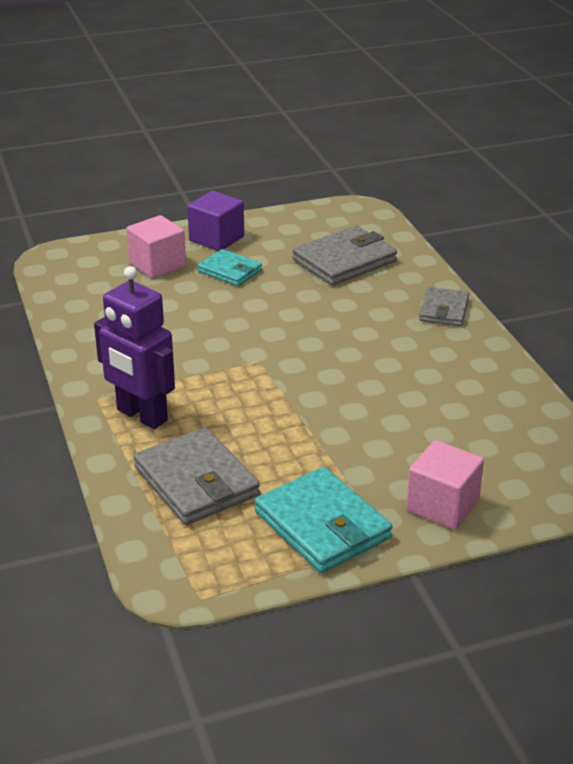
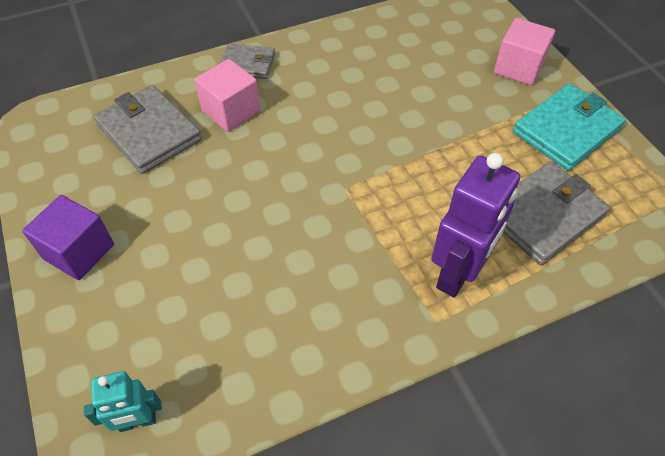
camera: 95 degrees left, 20 degrees up
pink cube [127,215,186,279] -> pink cube moved to [194,59,260,132]
turquoise wallet [198,249,262,286] -> none
none -> turquoise robot [84,371,162,432]

